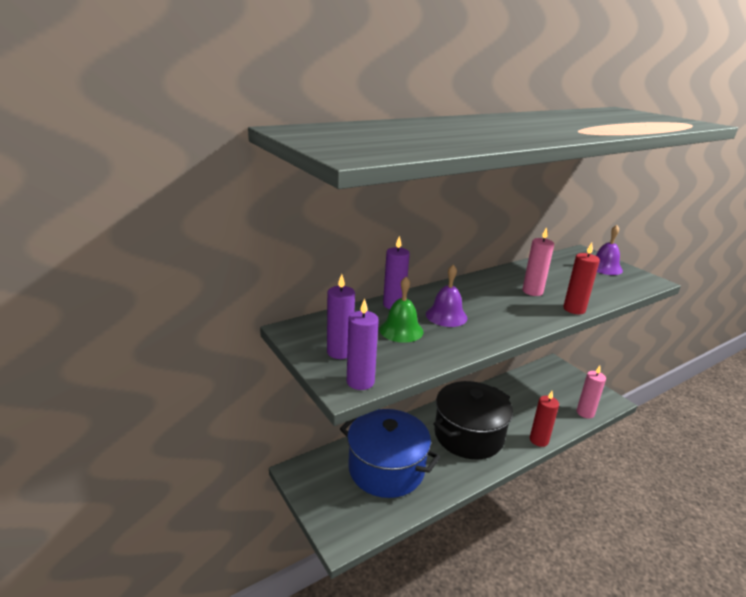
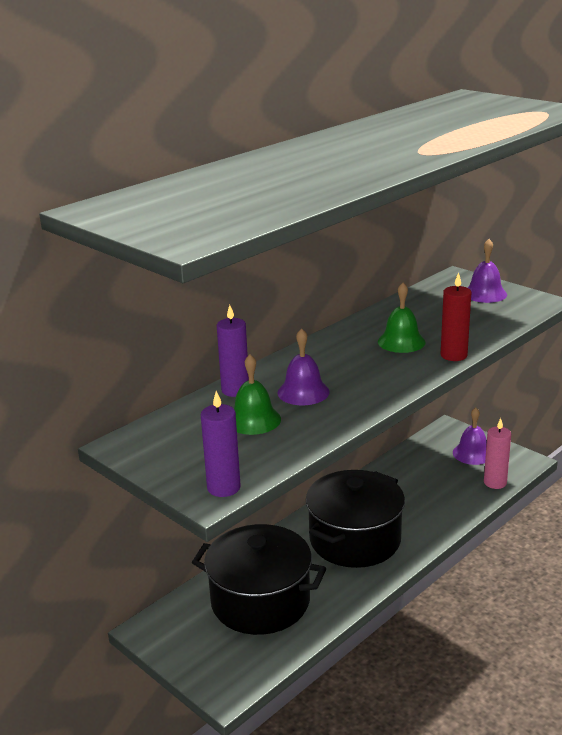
camera: 10 degrees left, 0 degrees up
purple candle [327,274,355,359] -> none
blue pot [340,409,440,498] -> black pot [192,524,326,635]
pink candle [523,227,554,296] -> green bell [378,283,426,353]
red candle [530,391,559,447] -> none
none -> purple bell [453,408,487,465]

